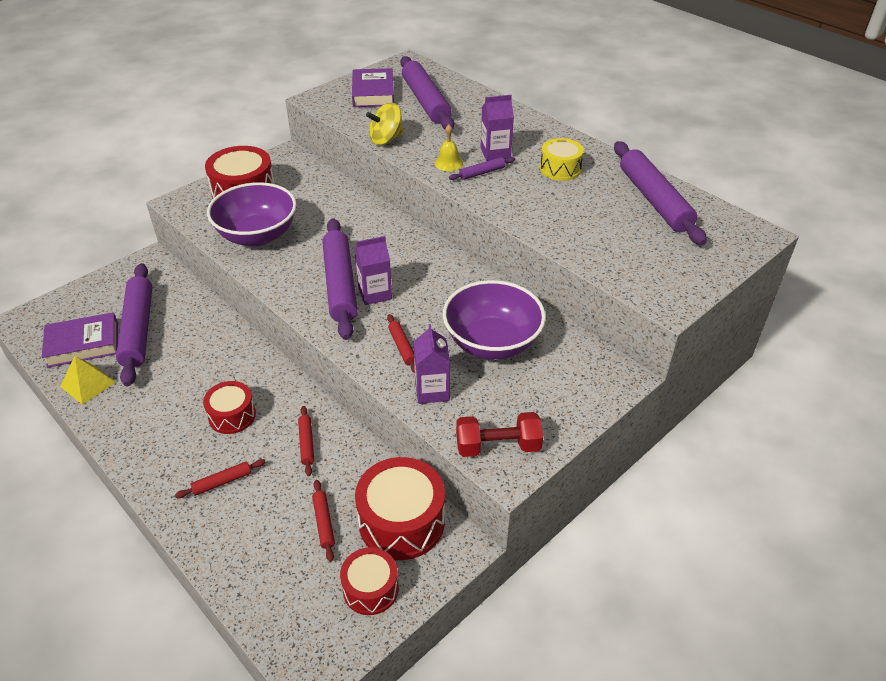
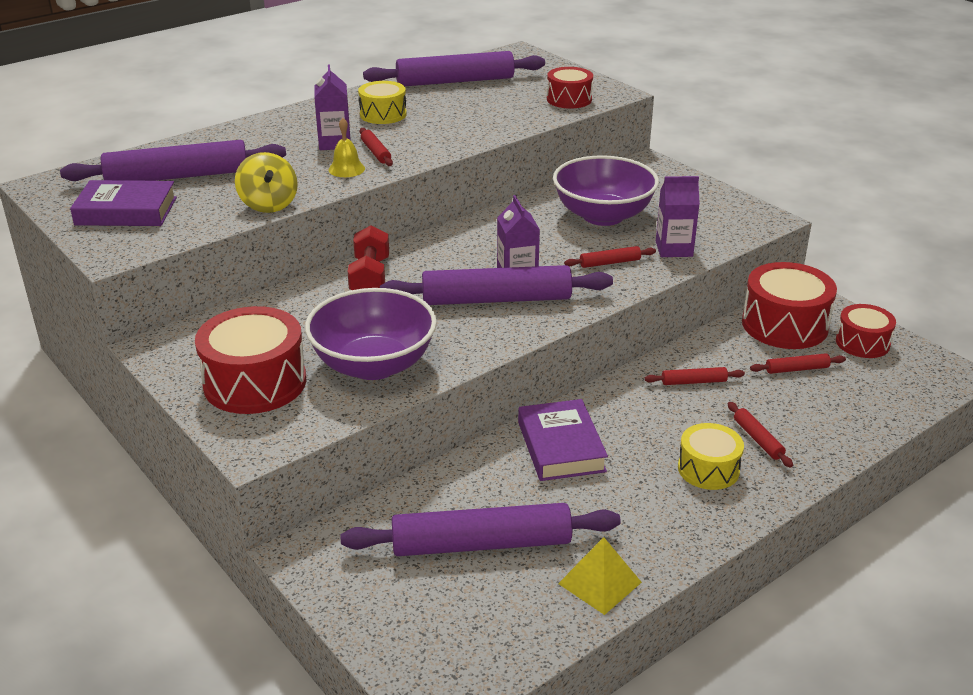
camera: 85 degrees left, 10 degrees down
purple book [42,312,118,368] -> purple book moved to [518,399,608,481]
red drum [203,381,256,434] -> red drum moved to [547,67,593,109]
purple rolling pin [449,157,515,180] -> red rolling pin [359,128,393,166]
red dumbbell [456,412,543,457] -> red dumbbell moved to [348,225,389,290]
none -> yellow drum [678,423,744,490]

